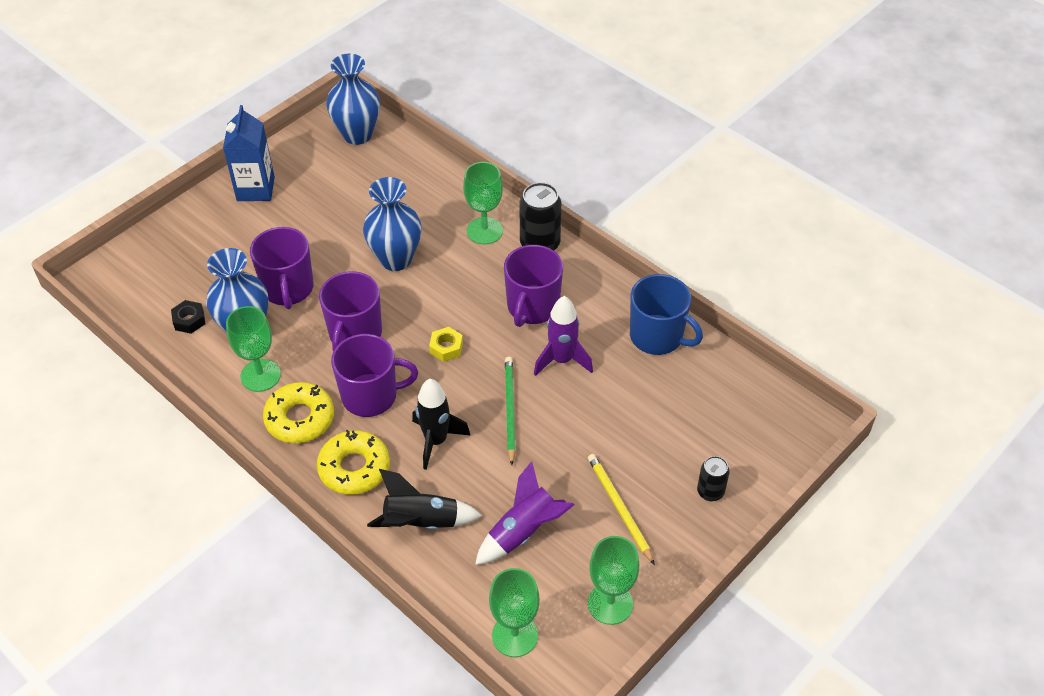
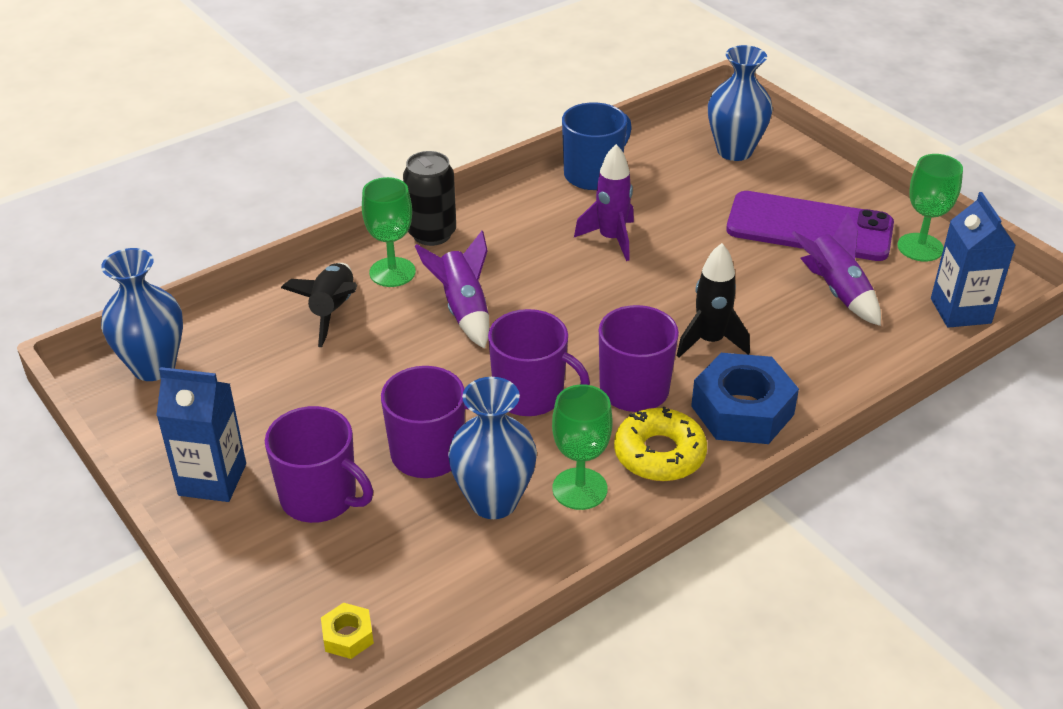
camera: 80 degrees left, 10 degrees down
black nut [171,300,206,334] -> none
yellow donut [317,430,390,495] -> blue nut [691,353,799,444]
blue vase [363,177,422,271] -> blue vase moved to [708,45,773,161]
black rocket [367,469,482,530] -> black rocket moved to [281,263,357,347]
yellow nut [429,327,463,362] -> yellow nut moved to [321,603,374,659]
green goblet [489,568,540,657] -> blue carton [931,192,1016,328]
purple mug [504,245,563,327] -> purple mug moved to [265,406,373,523]
green pencil [505,357,516,465] -> none
yellow pencil [588,454,655,565] -> purple phone [726,191,894,261]
black can [697,456,729,501] -> none
none -> purple rocket [415,231,489,349]

